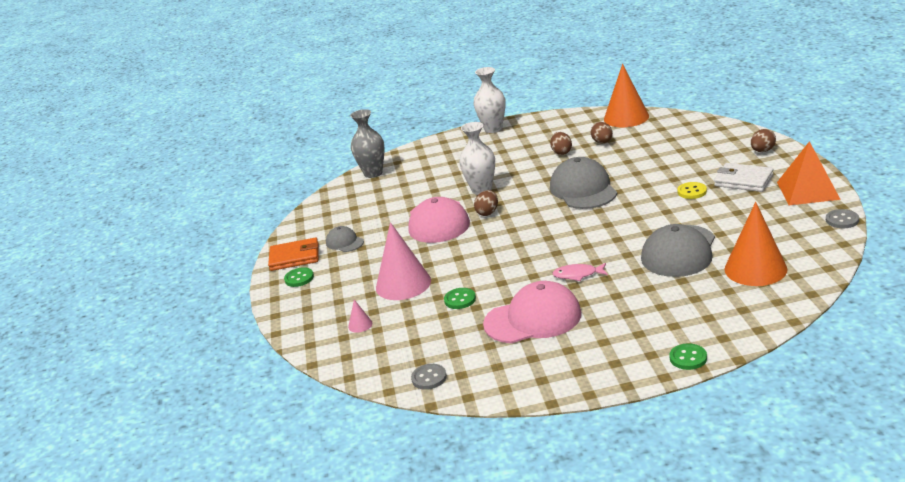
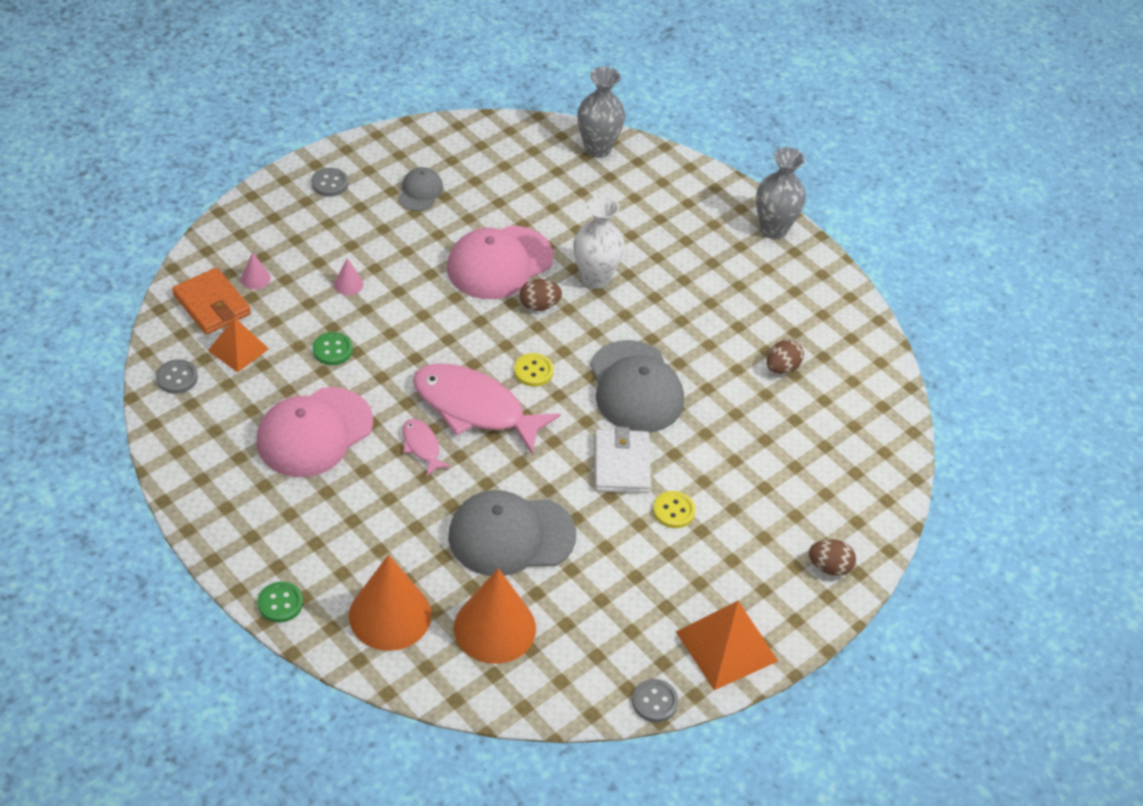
camera: 50 degrees right, 20 degrees up
orange wallet [268,238,318,271] -> orange wallet moved to [172,267,251,335]
green button [284,267,314,287] -> grey button [311,168,348,196]
pink cone [376,222,431,300] -> pink cone [334,258,363,295], size x0.42
white vase [473,67,506,133] -> grey vase [756,147,806,239]
pink cap [483,281,581,343] -> pink cap turned 90 degrees clockwise [257,387,373,477]
brown egg [550,132,572,155] -> none
grey cap [550,157,617,209] -> grey cap turned 120 degrees clockwise [590,340,684,433]
orange cone [604,64,649,127] -> orange cone moved to [349,555,431,651]
white wallet [714,163,773,192] -> white wallet moved to [594,427,651,493]
none -> orange pyramid [208,317,269,372]
none -> pink fish [413,363,560,454]
none -> yellow button [514,353,554,387]

